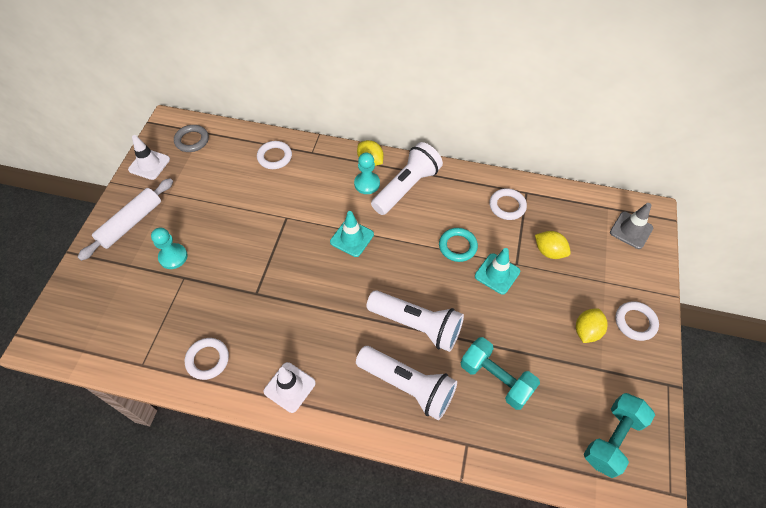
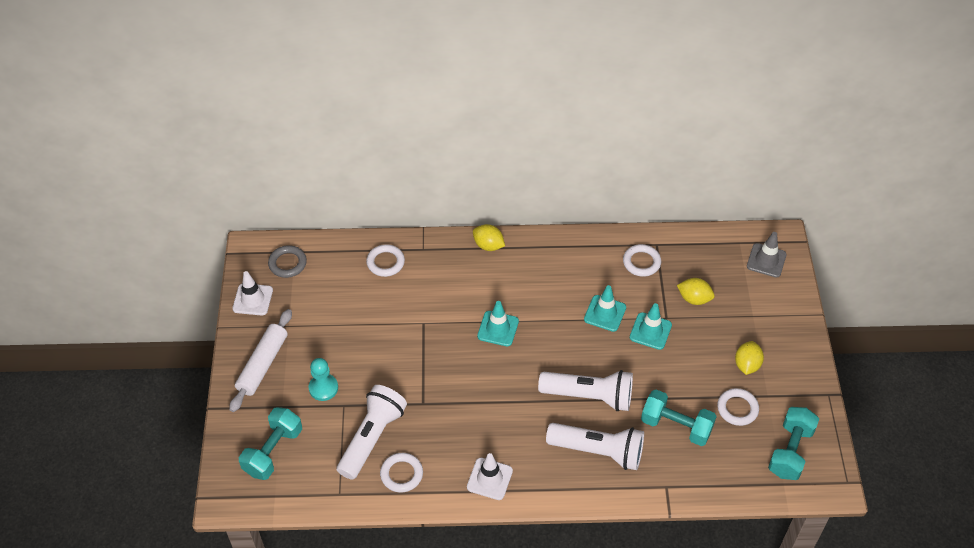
camera: 15 degrees left, 5 degrees down
turquoise pawn [354,152,380,194] -> none
white flashlight [371,142,443,215] -> white flashlight moved to [337,385,407,480]
turquoise ring [439,228,478,262] -> turquoise traffic cone [584,285,626,332]
white ring [615,301,659,341] -> white ring moved to [717,388,759,426]
none -> turquoise dumbbell [239,407,302,480]

